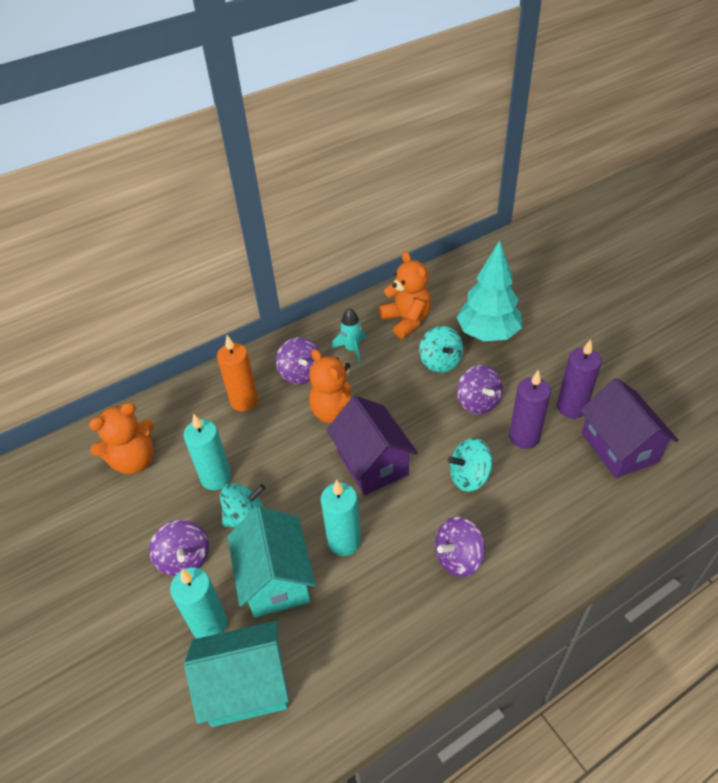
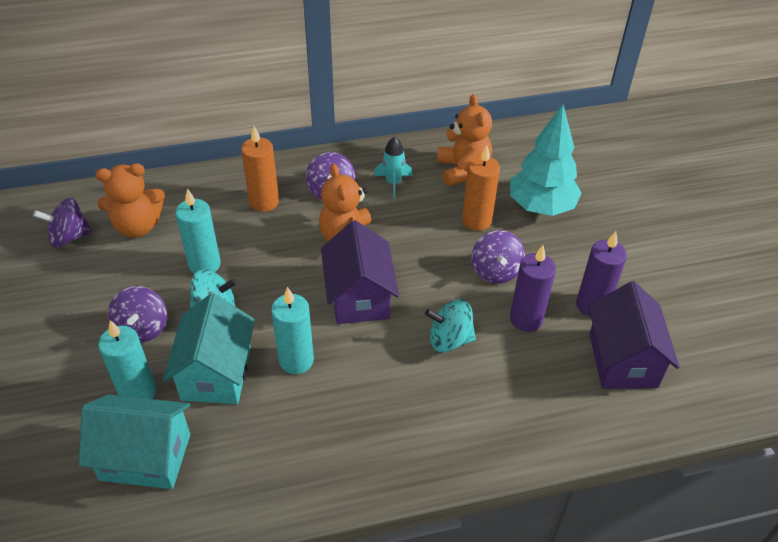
camera: 15 degrees right, 0 degrees up
turquoise spinning top [419,326,463,373] -> orange candle [462,145,500,231]
purple spinning top [435,517,485,577] -> purple spinning top moved to [33,198,93,248]

